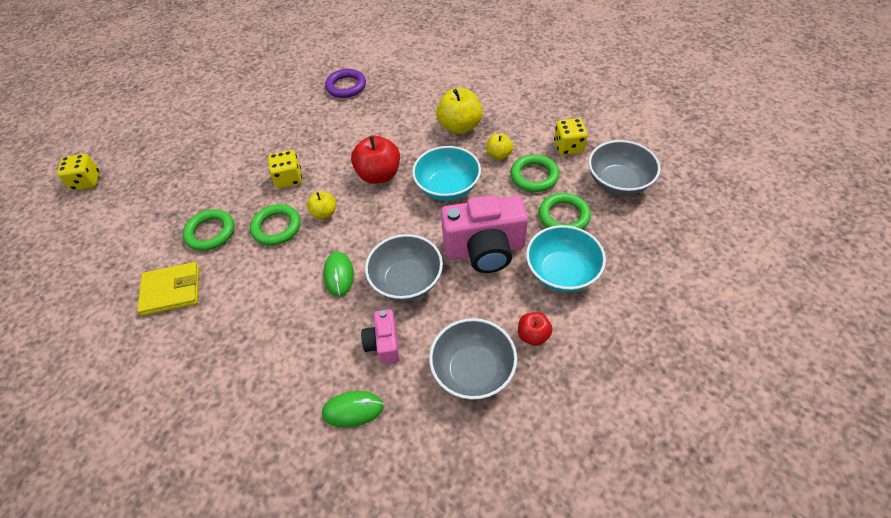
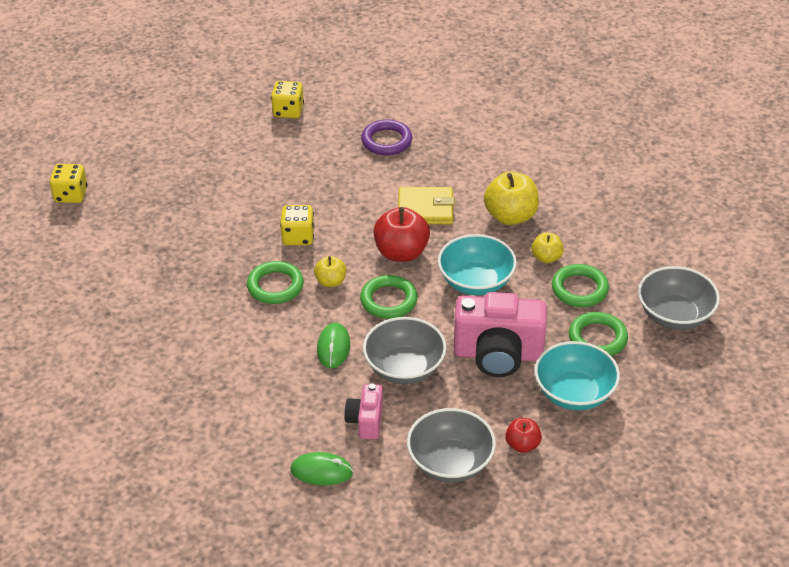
camera: 10 degrees right, 10 degrees down
yellow wallet [137,262,199,316] -> yellow wallet moved to [398,187,455,224]
green ring [183,209,234,251] -> green ring moved to [360,275,418,319]
yellow dice [554,118,588,155] -> yellow dice moved to [271,81,304,118]

